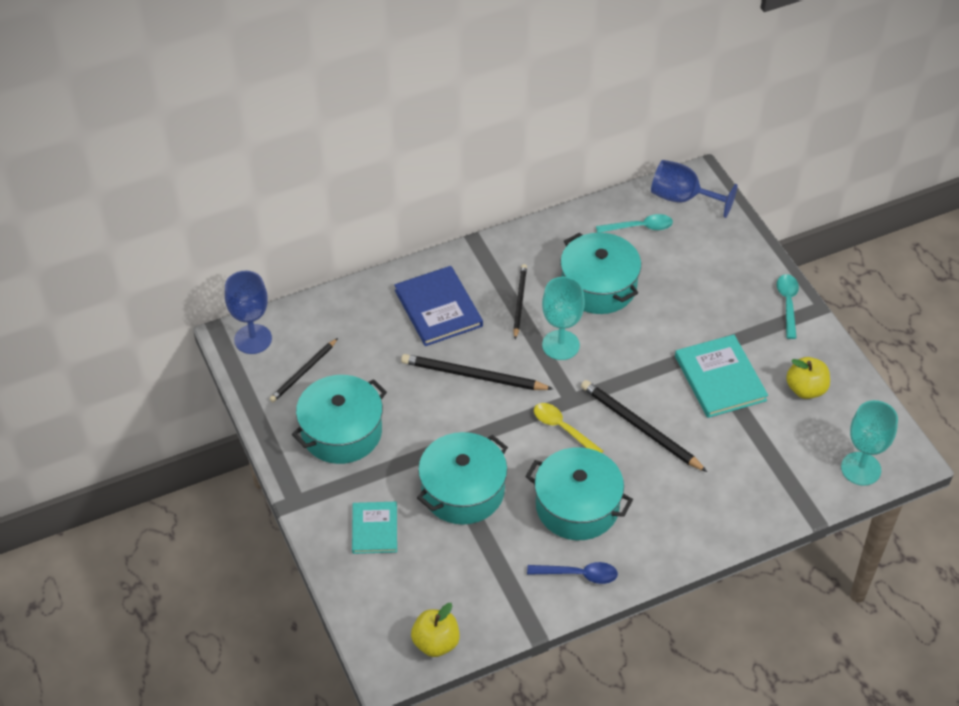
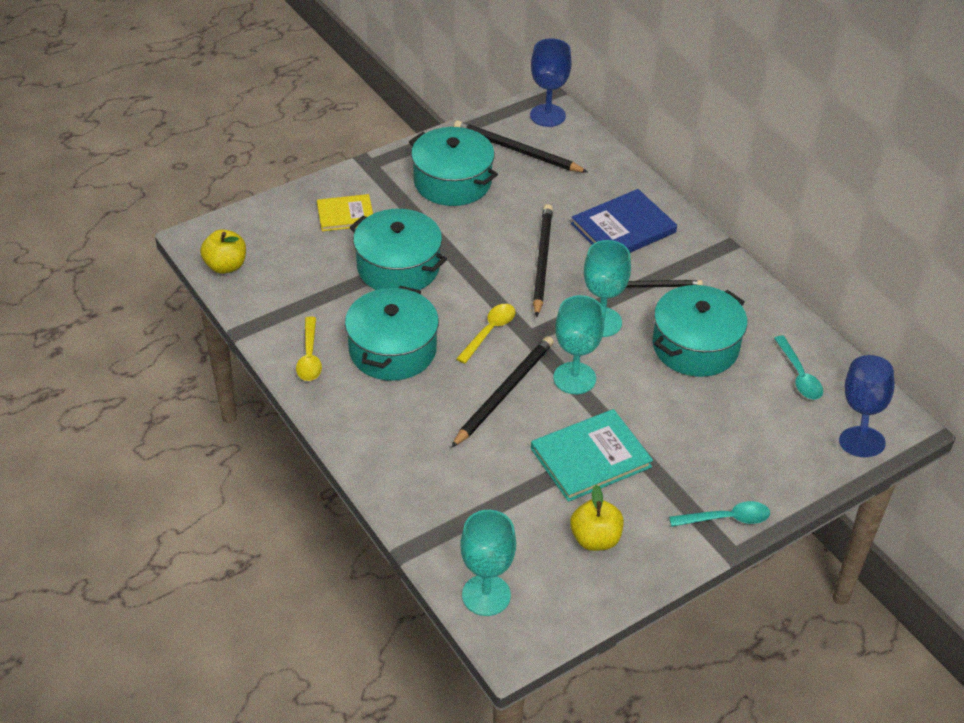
camera: 80 degrees right, 5 degrees down
black pencil [269,338,338,402] -> black pencil [454,120,588,173], size x1.55
turquoise book [352,502,397,554] -> yellow book [317,194,373,231]
blue spoon [527,562,618,584] -> yellow spoon [296,317,322,381]
none -> turquoise goblet [554,295,604,394]

